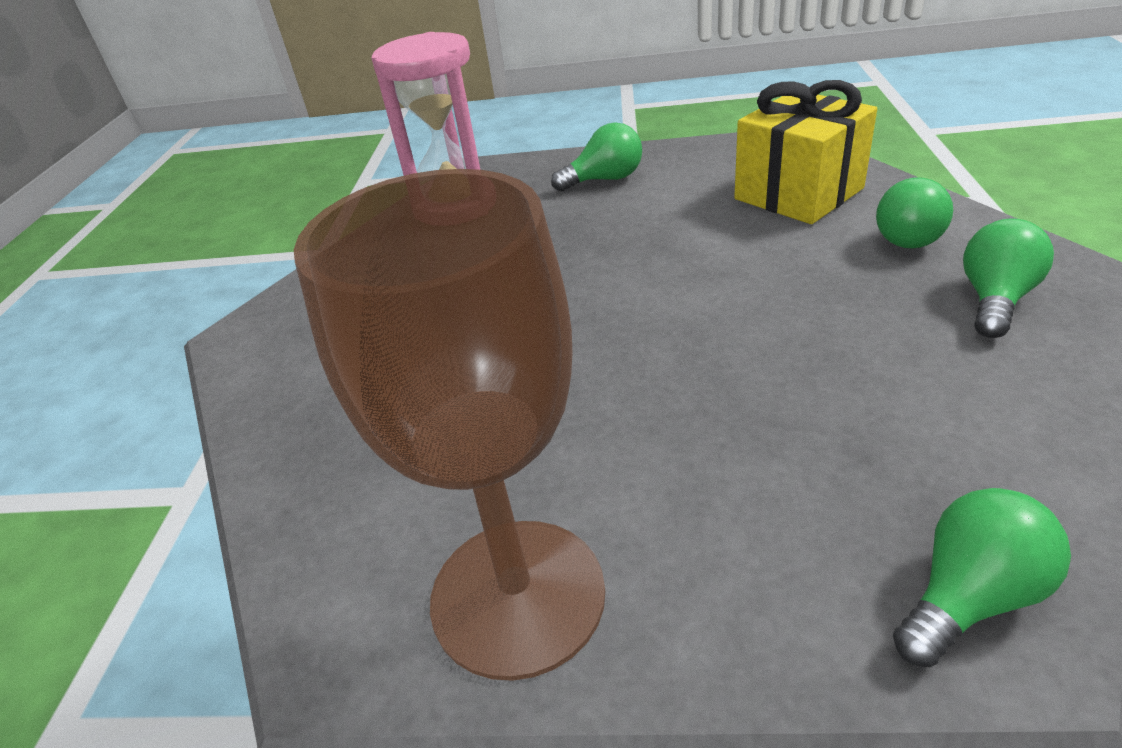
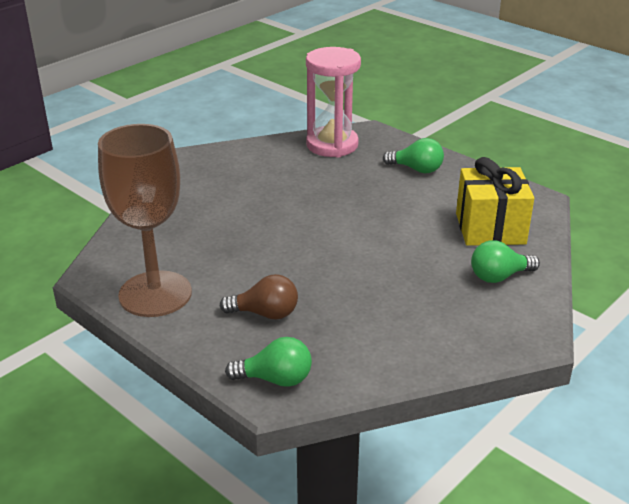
camera: 35 degrees right, 5 degrees down
green light bulb [963,218,1054,338] -> none
none -> brown light bulb [220,274,298,320]

